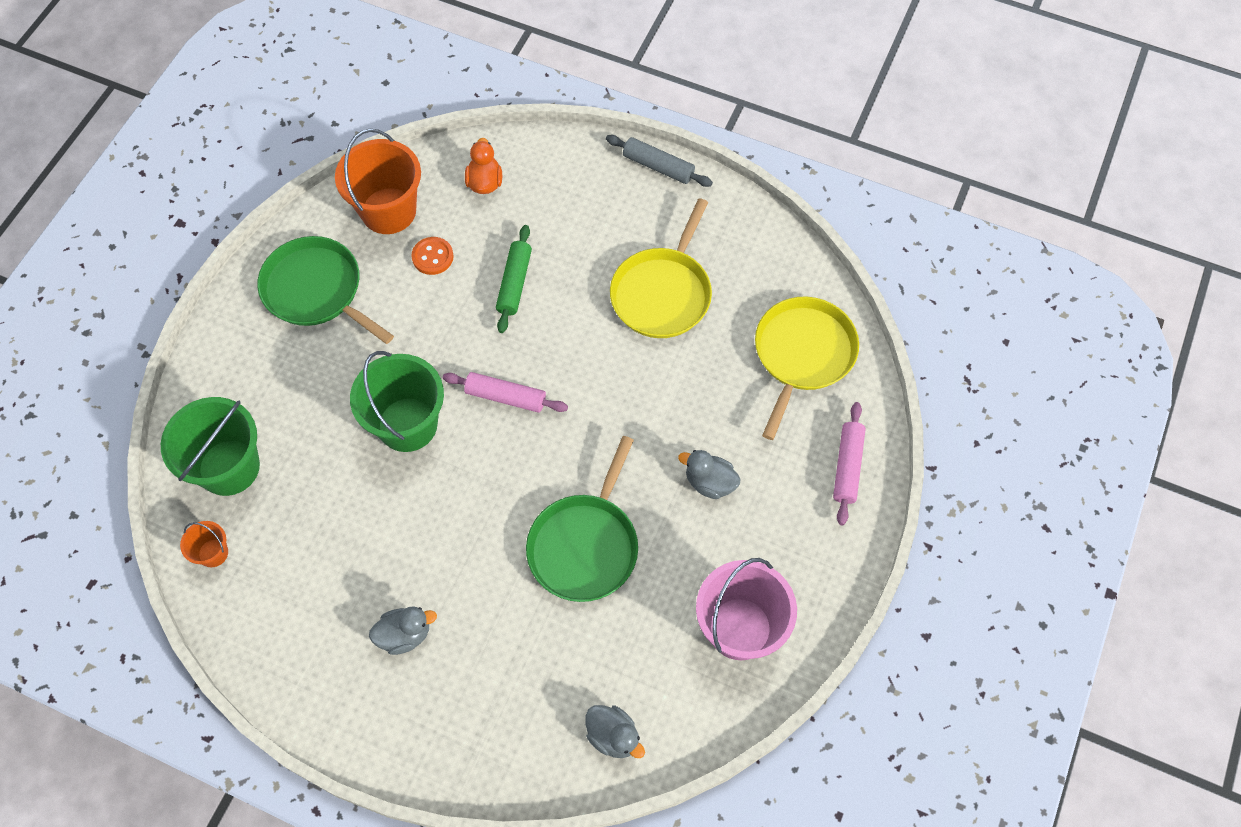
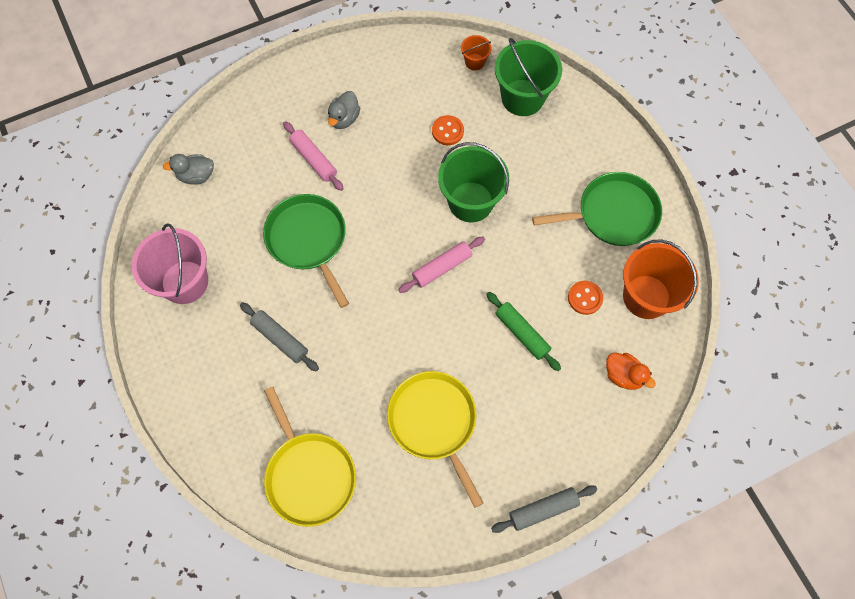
camera: 130 degrees right, 5 degrees up
grey duck [678,450,741,499] -> grey rolling pin [240,303,319,371]
pink rolling pin [833,402,866,525] -> pink rolling pin moved to [283,121,344,191]
none -> orange button [432,115,464,145]

